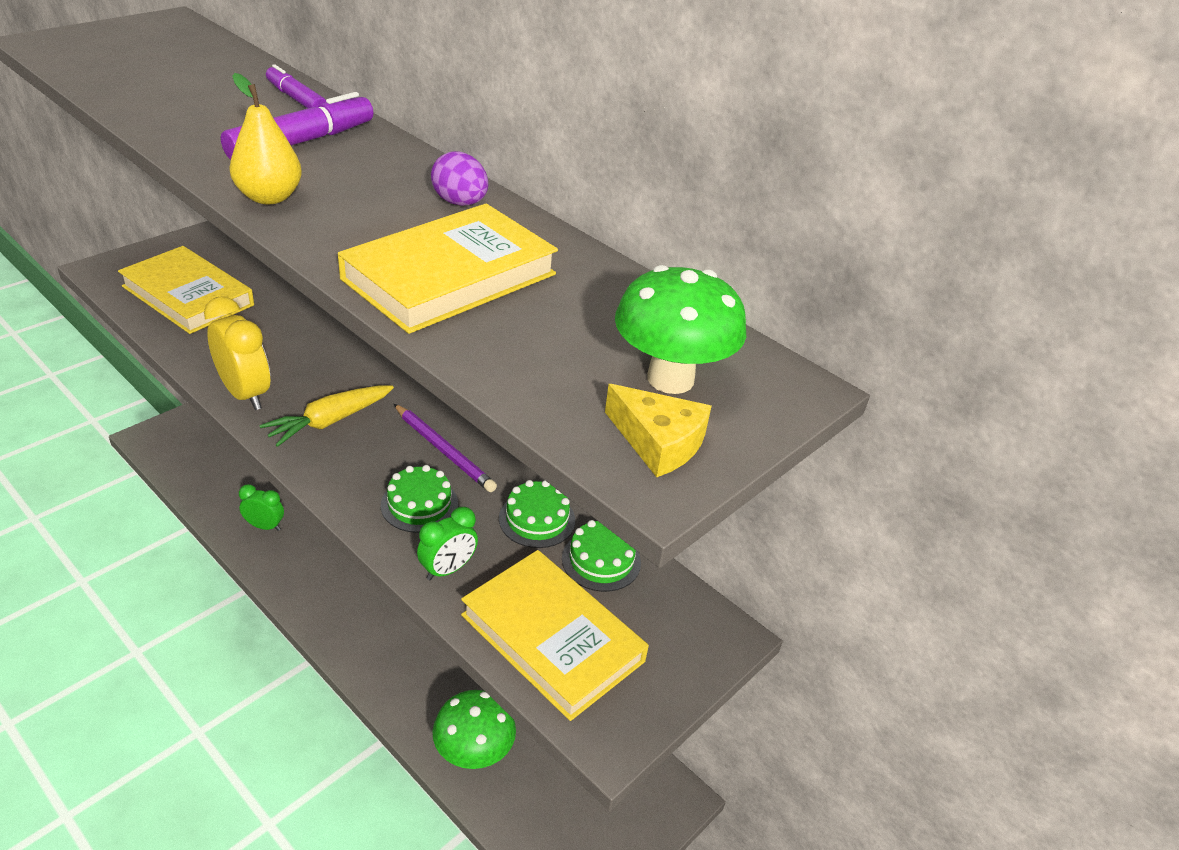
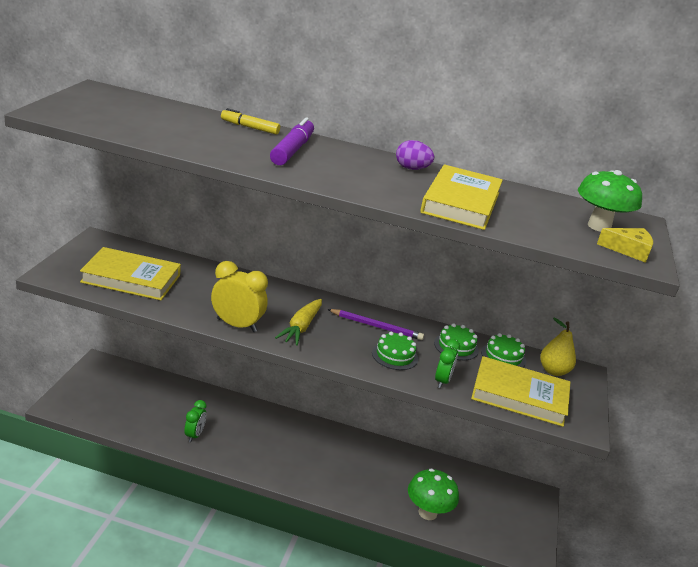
camera: 30 degrees left, 10 degrees down
yellow pear [229,73,302,204] -> yellow pear moved to [540,317,576,376]
green clock [239,484,284,531] -> green clock turned 120 degrees clockwise [184,400,206,442]
purple marker [266,64,326,109] -> yellow marker [221,108,280,135]

